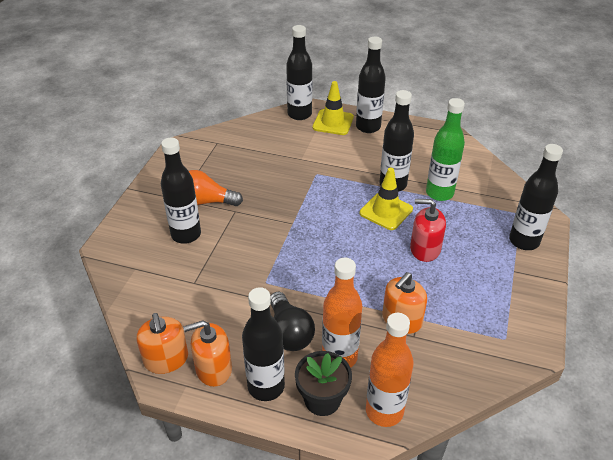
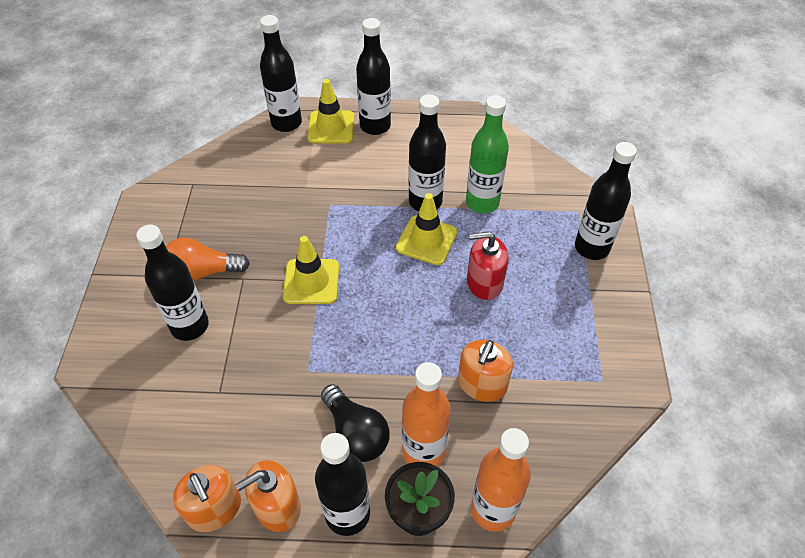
camera: 15 degrees left, 10 degrees up
none -> yellow traffic cone [283,236,339,304]

